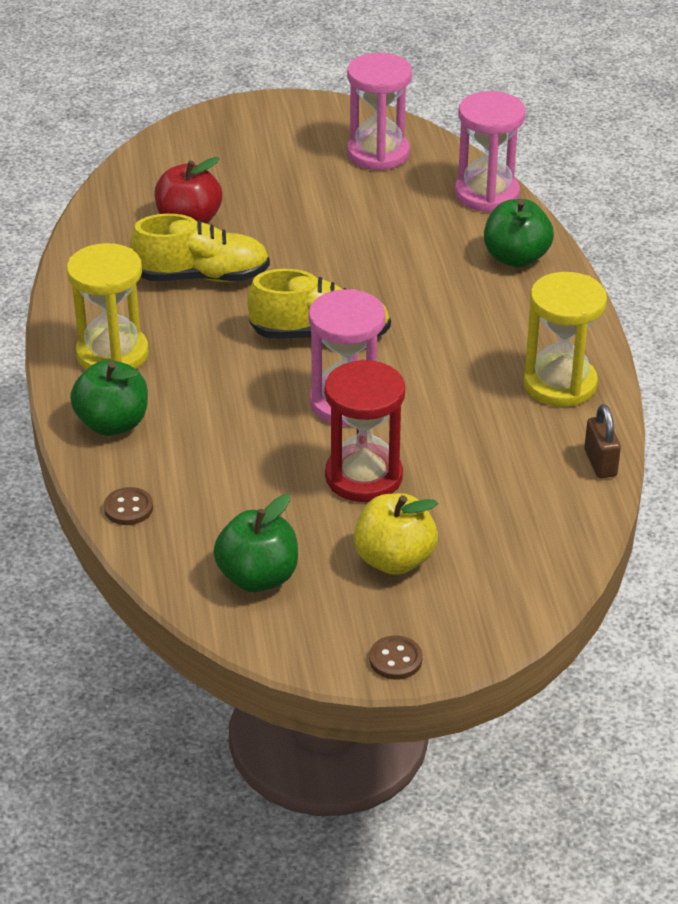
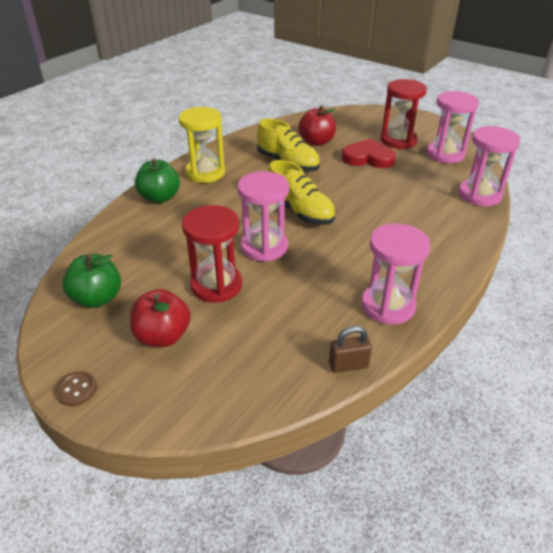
camera: 45 degrees right, 0 degrees up
brown button [104,487,153,525] -> none
yellow apple [354,493,438,575] -> red apple [130,289,191,347]
green apple [484,199,554,267] -> none
yellow hourglass [523,272,607,407] -> pink hourglass [361,224,431,325]
brown padlock [584,404,621,478] -> brown padlock turned 45 degrees clockwise [329,326,372,373]
none -> red heart [342,138,396,168]
none -> red hourglass [381,79,427,149]

